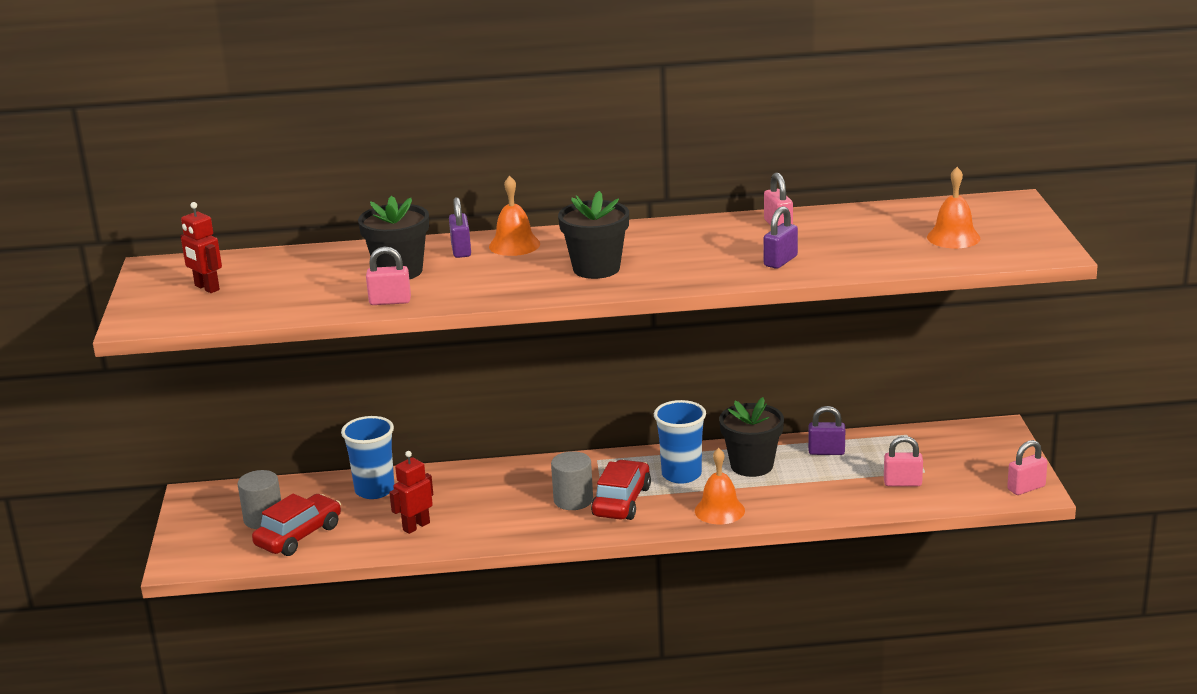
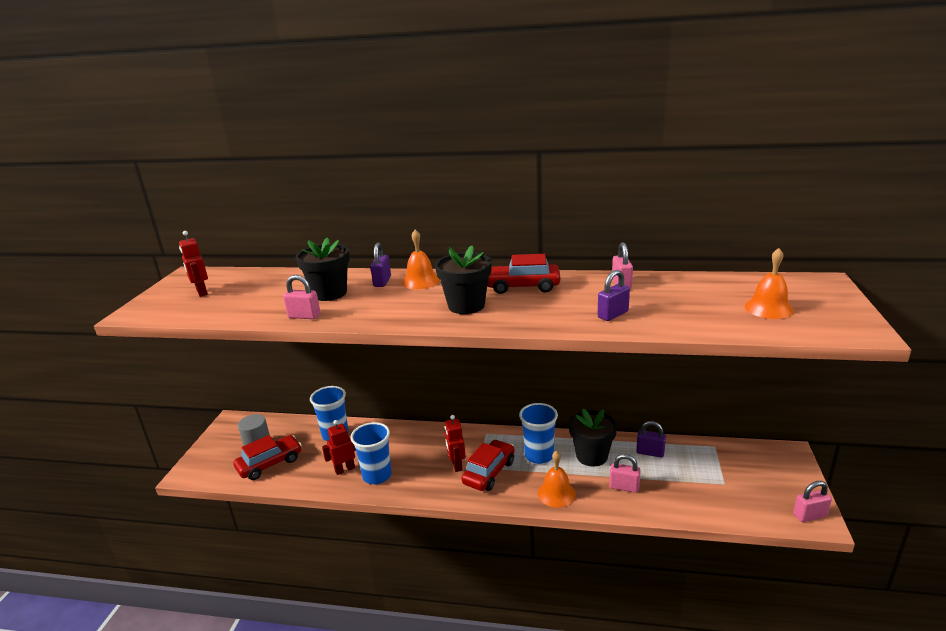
camera: 15 degrees right, 0 degrees up
grey cylinder [551,451,593,510] -> red robot [445,415,466,472]
pink padlock [884,436,923,486] -> pink padlock moved to [609,454,641,493]
none -> blue cup [351,422,392,484]
none -> red car [487,254,560,294]

